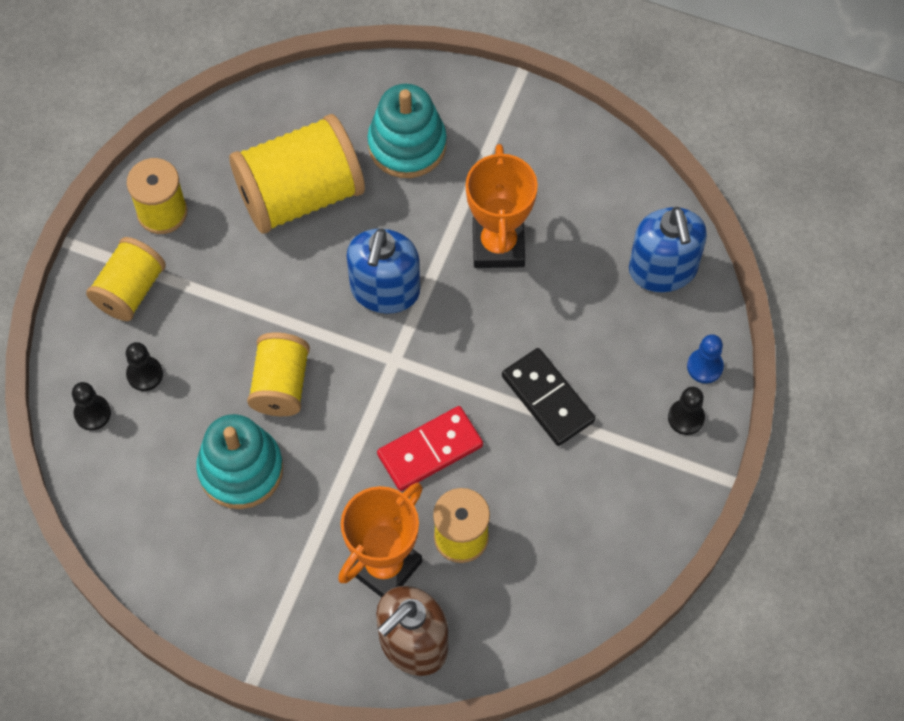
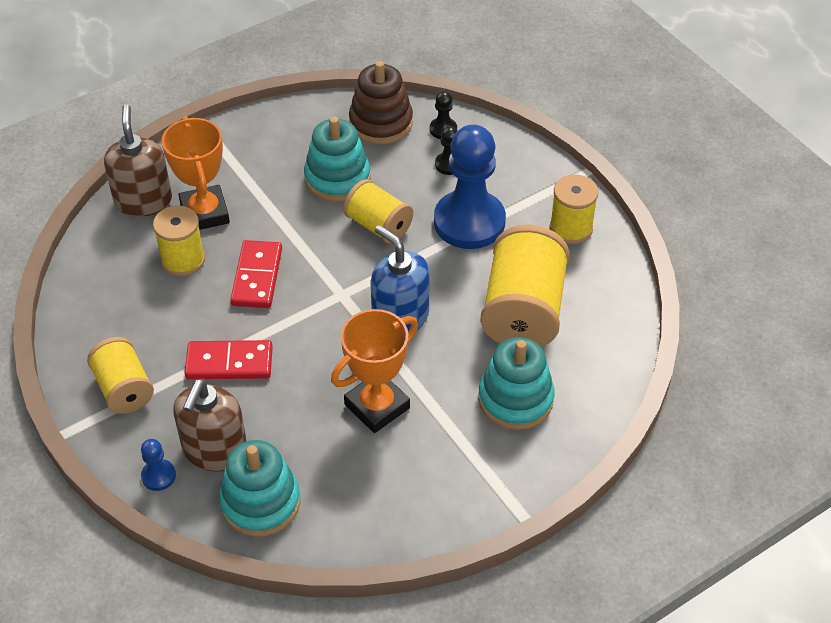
camera: 125 degrees right, 15 degrees down
yellow spool [86,237,166,321] -> yellow spool moved to [87,337,154,414]
orange trophy [466,144,538,268] -> orange trophy turned 75 degrees counterclockwise [331,309,418,433]
black domino [502,348,595,446] -> red domino [185,340,273,379]
blue soap dispenser [629,207,707,292] -> turquoise stacking toy [219,440,300,537]
black pawn [668,387,705,435] -> none
none -> brown soap dispenser [173,379,247,472]
none -> brown stacking toy [349,61,413,144]
none -> blue pawn [434,125,506,249]

